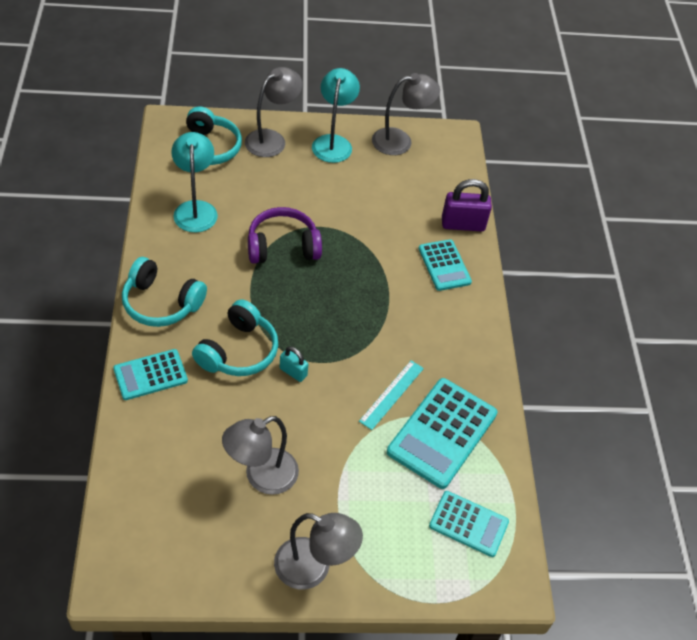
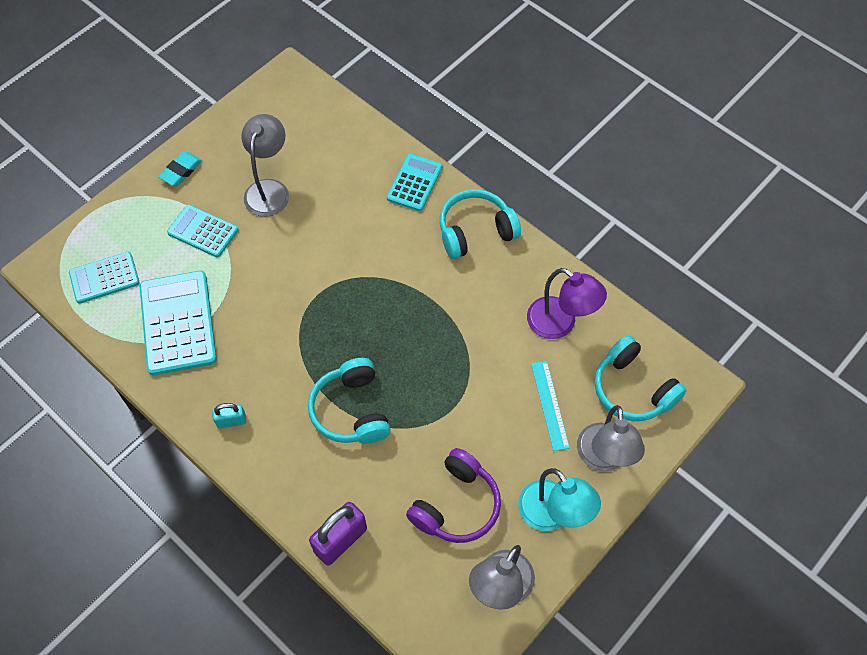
camera: 140 degrees right, 10 degrees up
turquoise lamp [171,132,218,233] -> purple lamp [527,268,607,339]
turquoise headphones [192,299,278,376] -> turquoise headphones moved to [308,358,391,444]
purple headphones [248,207,322,264] -> purple headphones moved to [406,448,501,543]
grey lamp [274,513,363,590] -> turquoise eraser [159,152,202,186]
turquoise padlock [280,346,308,382] -> turquoise padlock moved to [212,403,246,428]
turquoise ruler [359,360,424,430] -> turquoise ruler moved to [531,361,570,451]
turquoise calculator [418,239,472,291] -> turquoise calculator moved to [167,205,238,257]

